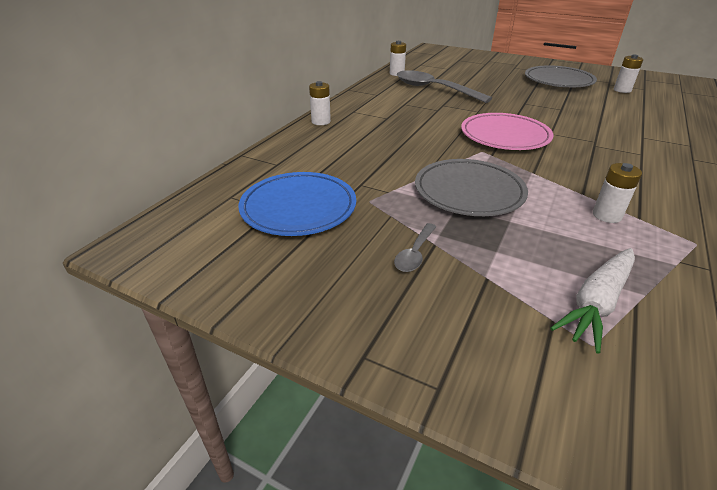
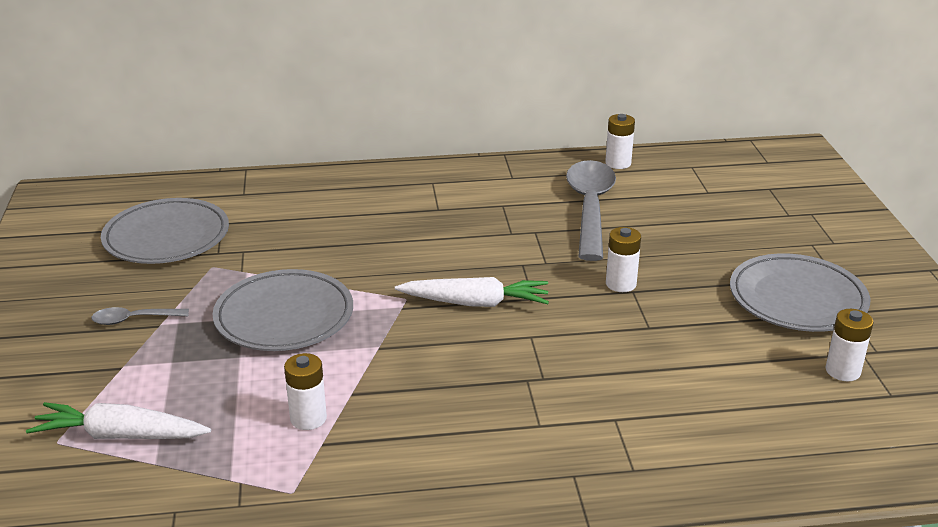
camera: 55 degrees right, 5 degrees down
blue plate [238,172,356,236] -> grey plate [101,198,229,264]
white battery [309,81,331,125] -> white battery moved to [606,227,641,292]
pink plate [461,113,554,150] -> white carrot [395,277,549,307]

